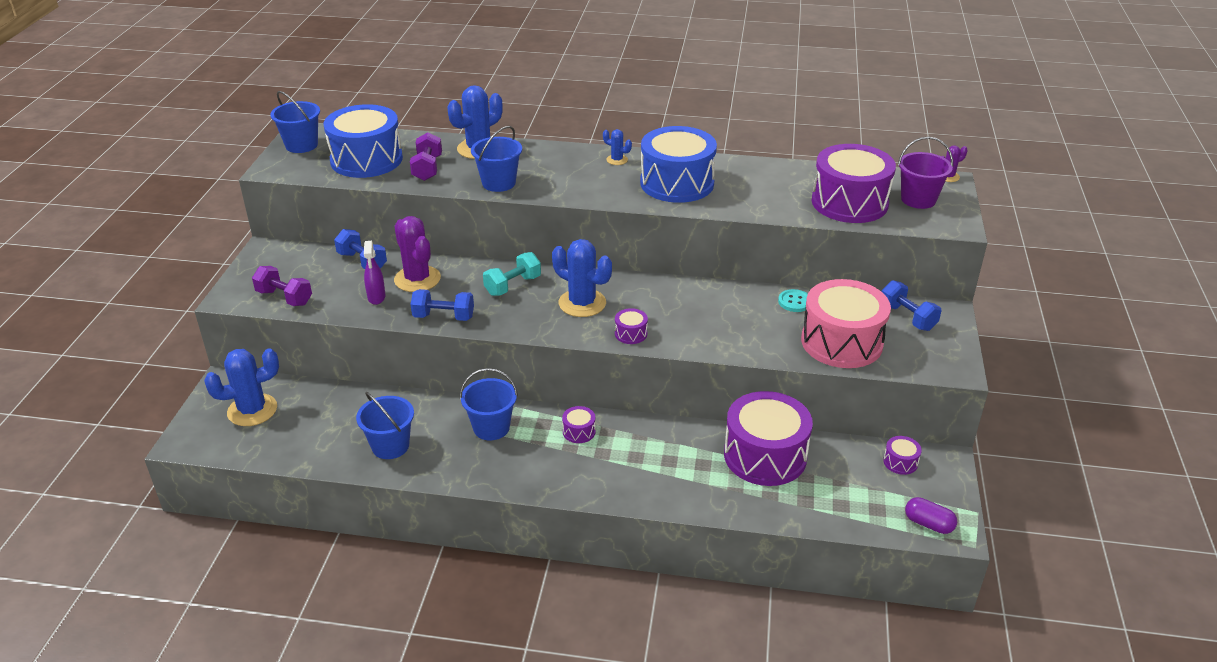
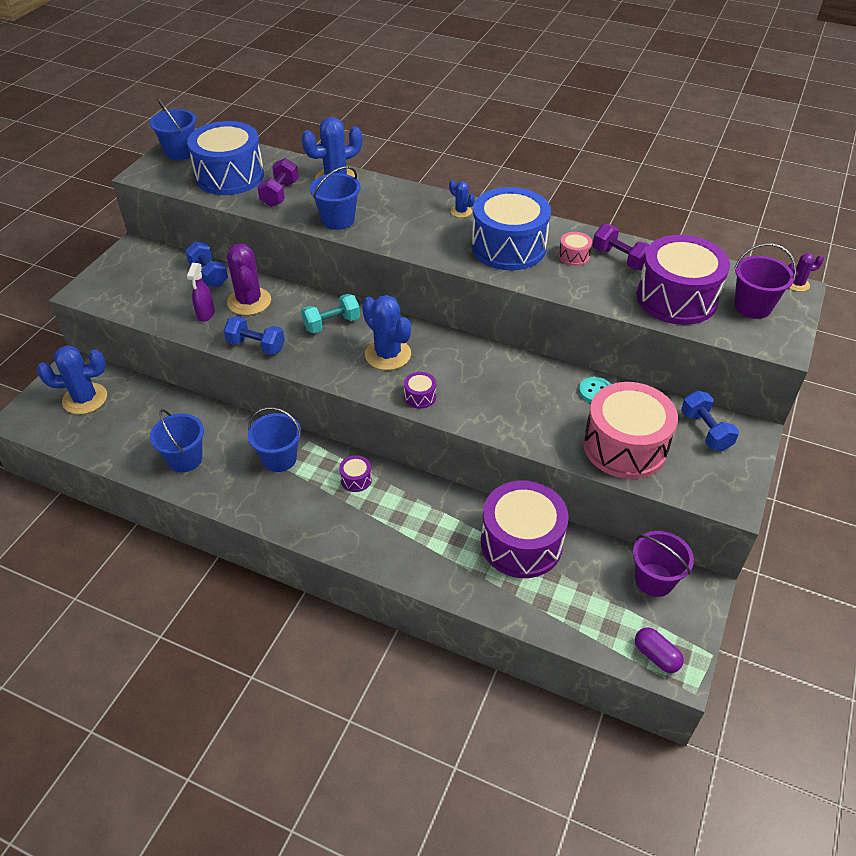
camera: 15 degrees right, 10 degrees up
purple dumbbell [252,266,312,306] -> purple dumbbell moved to [593,224,650,270]
purple drum [883,436,922,475] -> purple bucket [633,531,694,597]
none -> pink drum [559,232,592,266]

